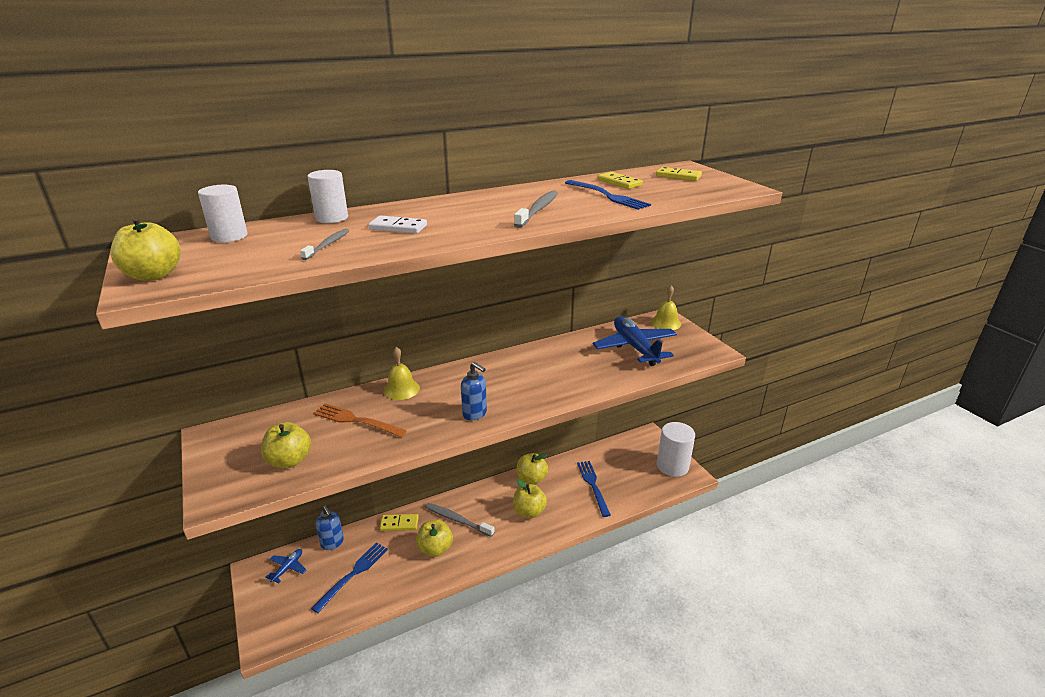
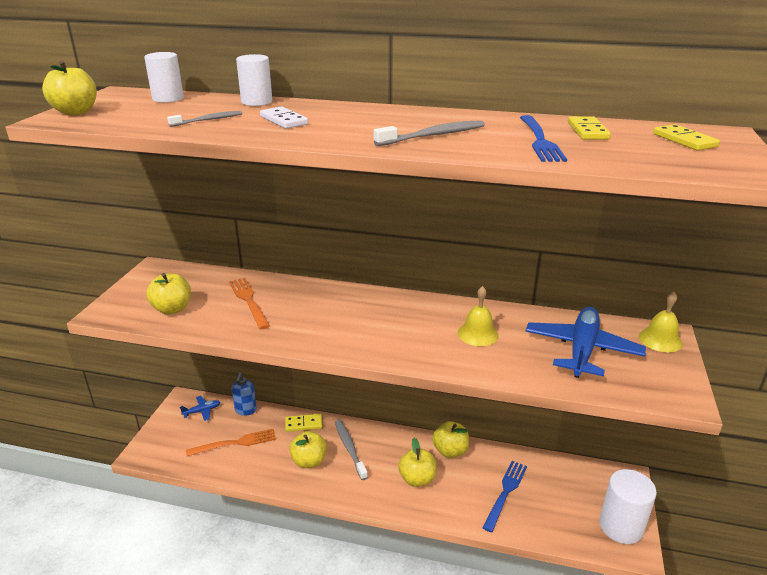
camera: 40 degrees right, 0 degrees up
blue fork [311,542,388,613] -> orange fork [186,429,276,456]
yellow domino [380,514,419,531] -> yellow domino turned 45 degrees counterclockwise [285,414,323,432]
yellow bell [383,347,420,400] -> yellow bell moved to [458,286,499,346]
blue soap dispenser [461,362,487,421] -> none

